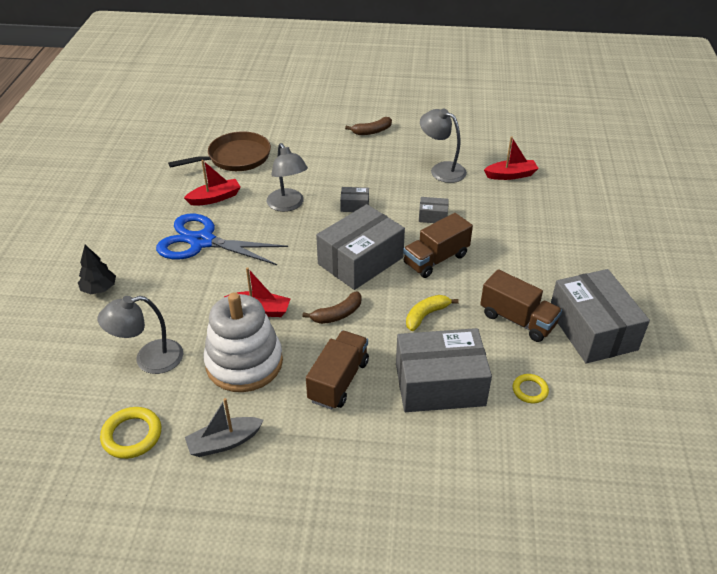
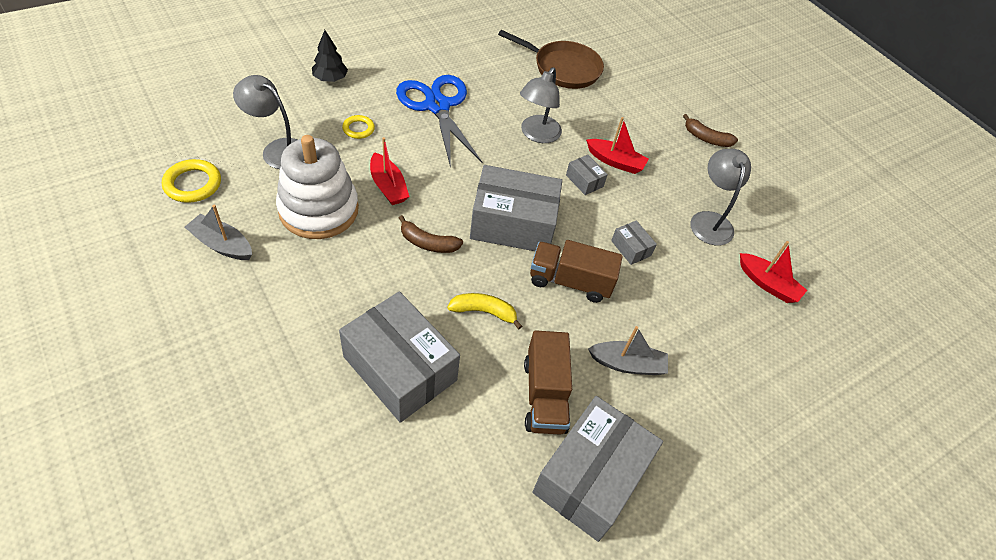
camera: 45 degrees right, 10 degrees up
red boat [184,160,241,206] -> red boat moved to [586,117,648,174]
brown truck [306,331,369,410] -> none
yellow ring [512,374,549,403] -> yellow ring moved to [342,115,375,139]
none -> grey boat [588,326,668,375]

